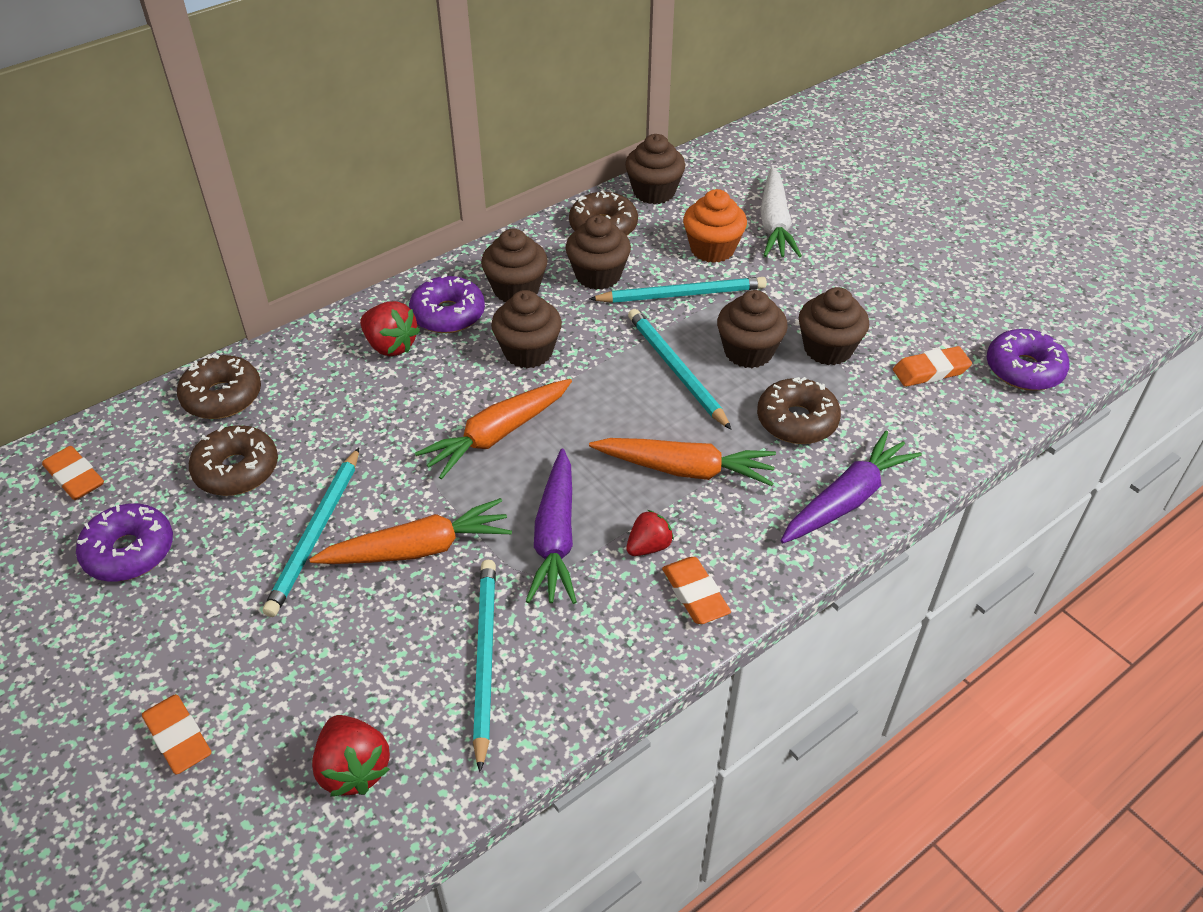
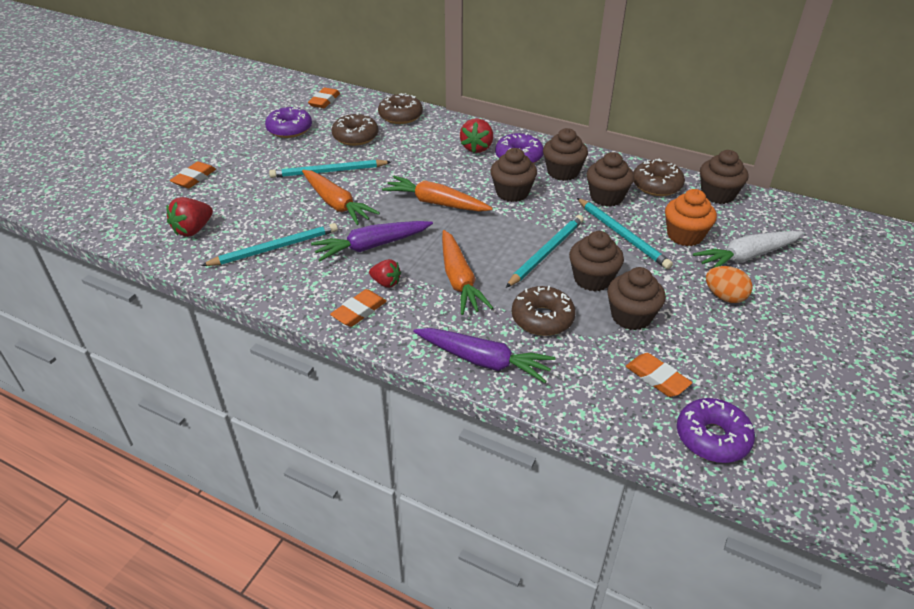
camera: 65 degrees right, 5 degrees down
none -> orange egg [706,266,752,303]

